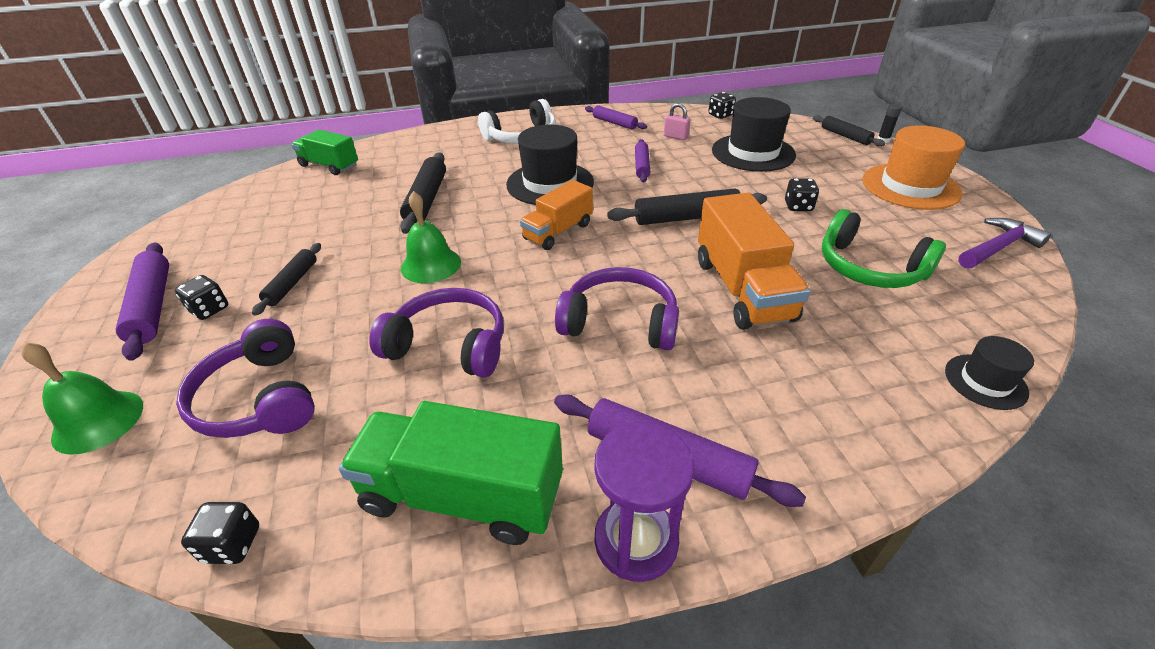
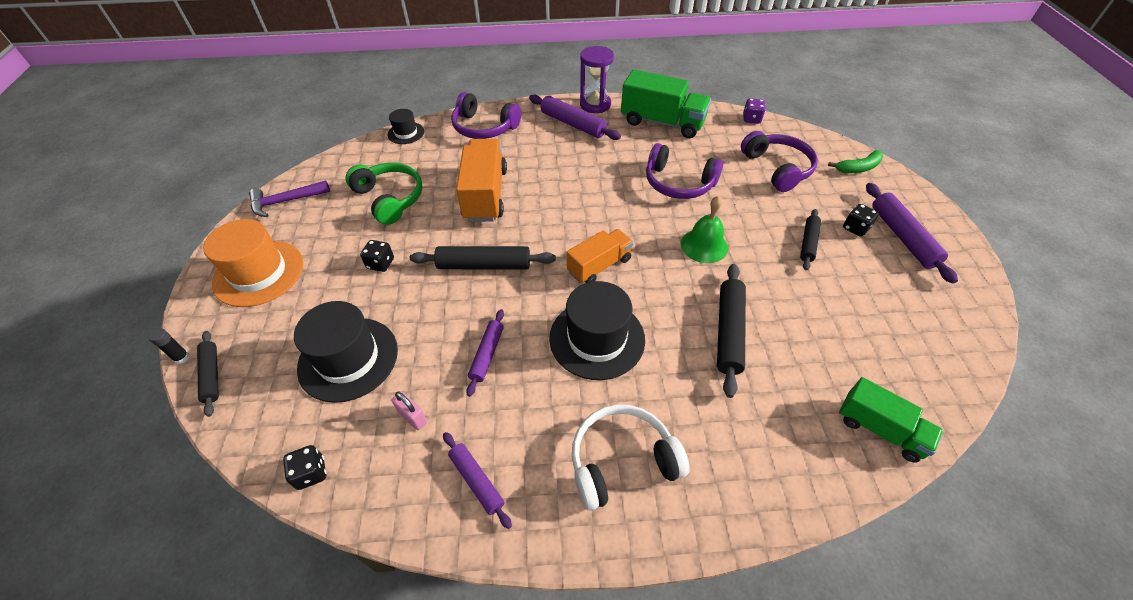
camera: 170 degrees left, 10 degrees up
green bell [21,342,143,455] -> green banana [828,150,883,173]
black dice [181,502,259,564] -> purple dice [743,98,766,124]
purple headphones [555,267,679,350] -> purple headphones moved to [451,92,521,139]

